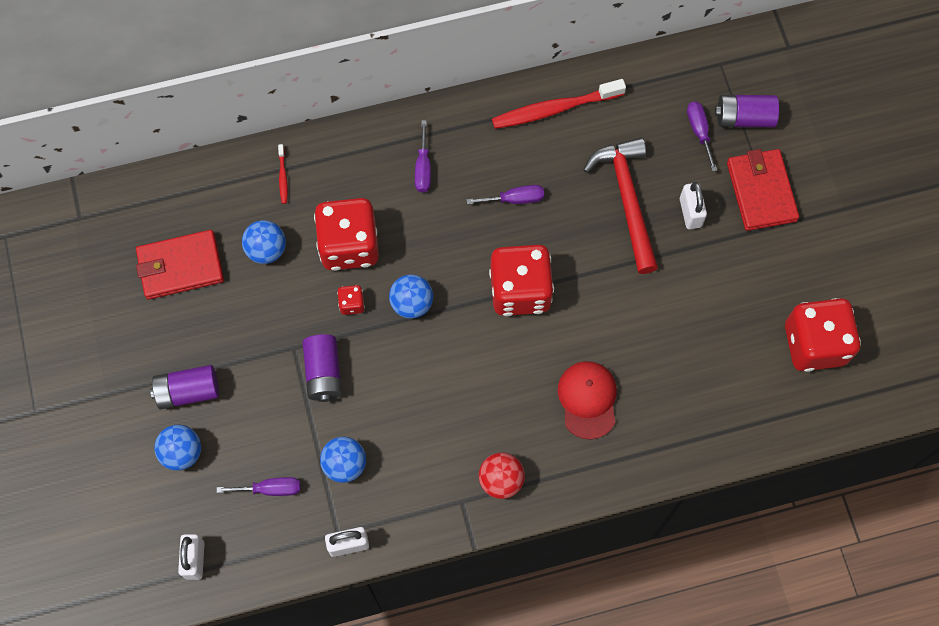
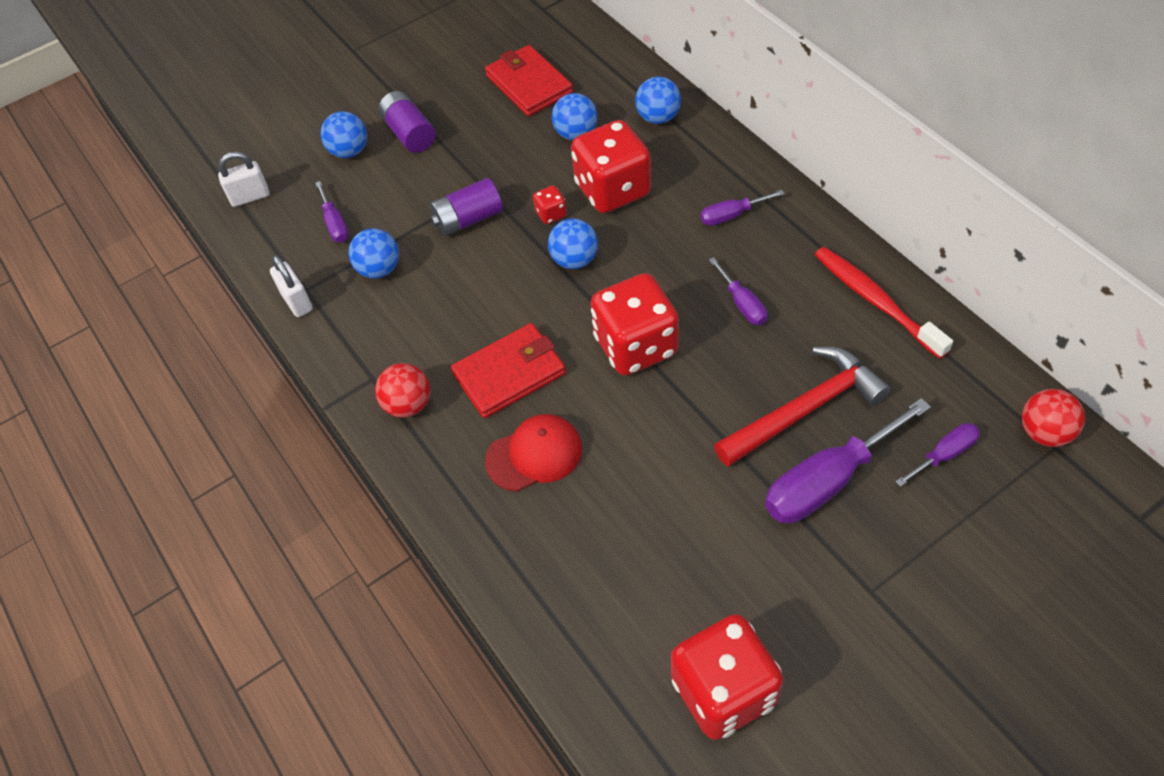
camera: 75 degrees right, 15 degrees down
red toothbrush [278,144,288,204] -> blue ball [635,77,681,124]
white padlock [680,182,707,229] -> purple screwdriver [765,398,931,524]
purple battery [715,95,779,127] -> none
red wallet [727,149,799,231] -> red wallet moved to [451,323,566,418]
none -> red ball [1022,389,1085,447]

